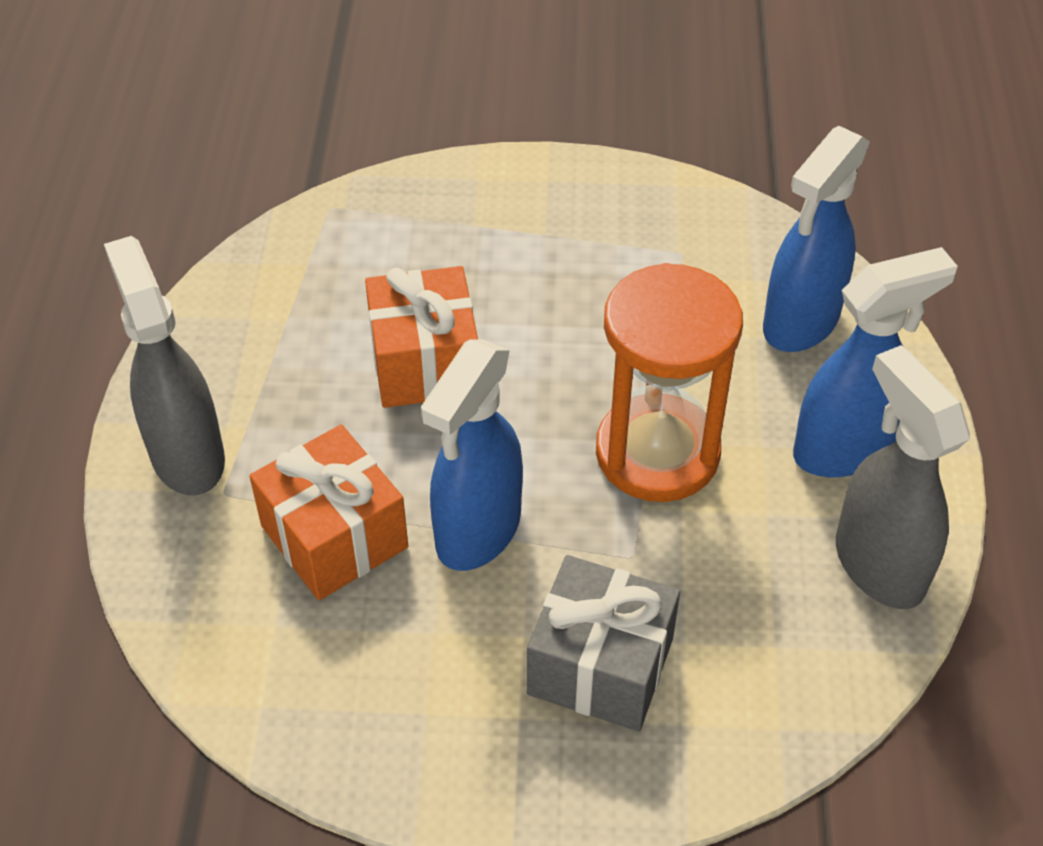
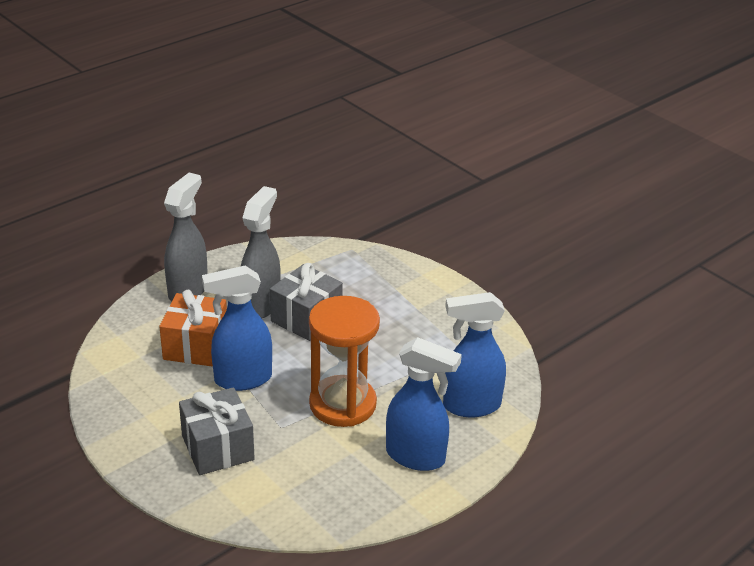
camera: 45 degrees right, 15 degrees down
orange gift [365,266,478,408] -> grey gift [270,263,343,341]
grey spray bottle [836,345,970,609] -> grey spray bottle moved to [241,186,281,318]

